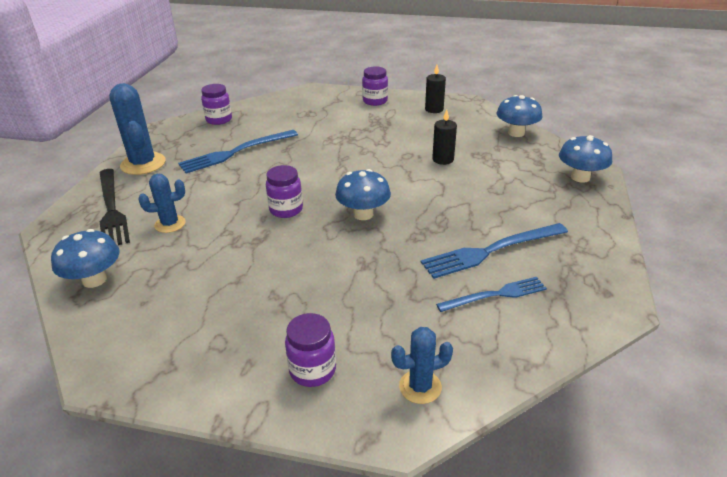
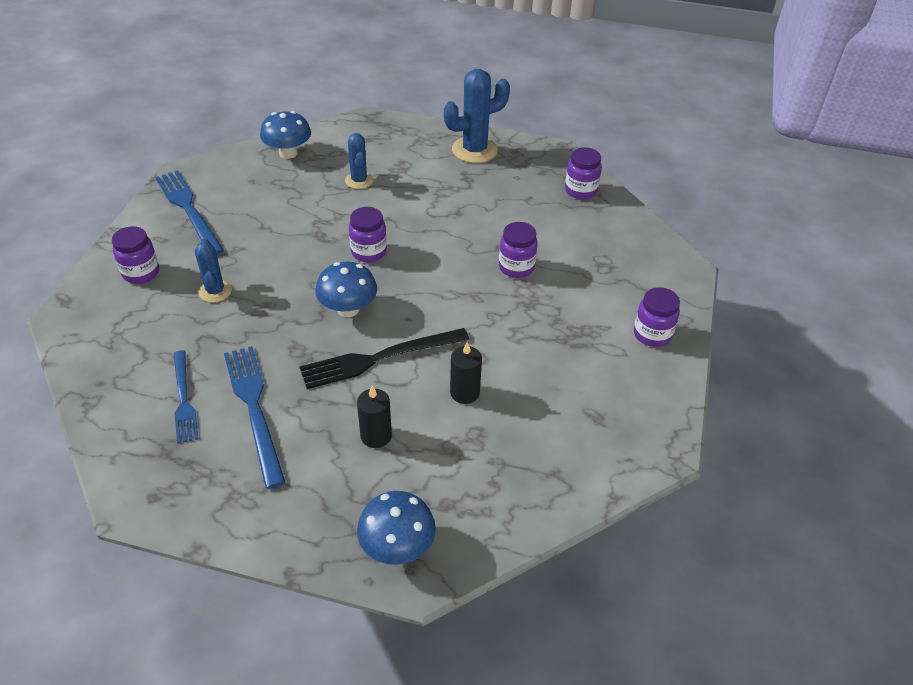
camera: 90 degrees right, 10 degrees up
black fork [100,169,130,245] -> black fork moved to [300,328,469,389]
blue fork [178,130,298,174] -> blue fork moved to [155,170,224,255]
blue cactus [391,327,453,404] -> blue cactus moved to [195,239,232,303]
black candle [425,65,446,113] -> black candle moved to [357,386,392,448]
blue mushroom [496,95,542,137] -> none
none -> purple jar [499,222,538,278]

